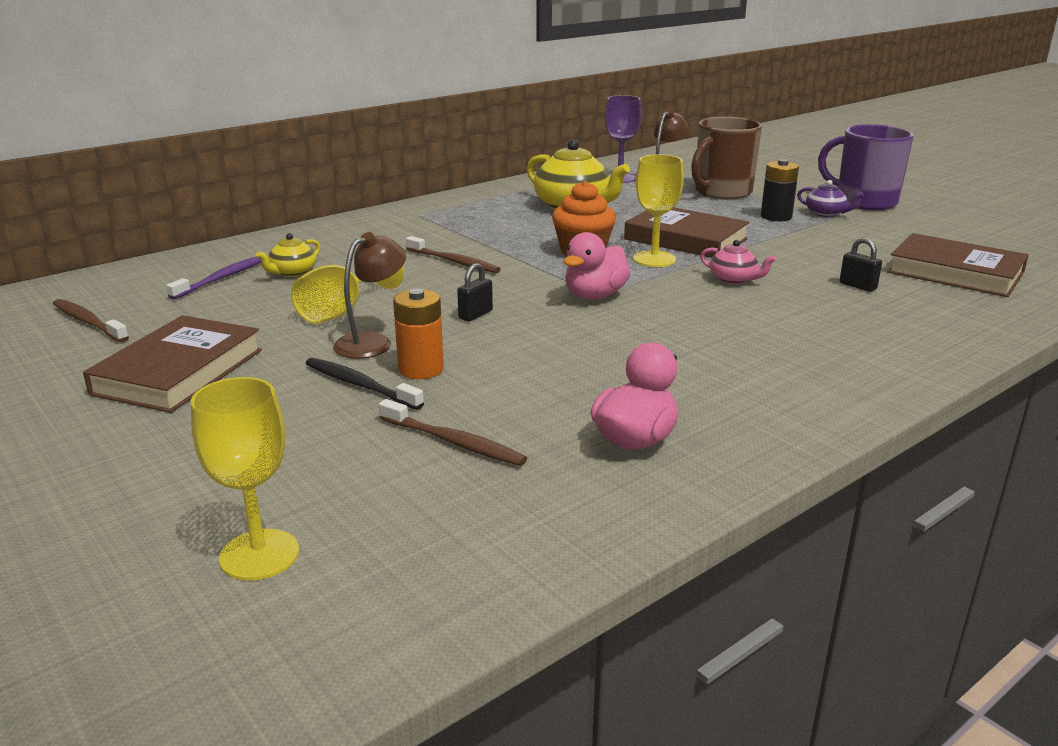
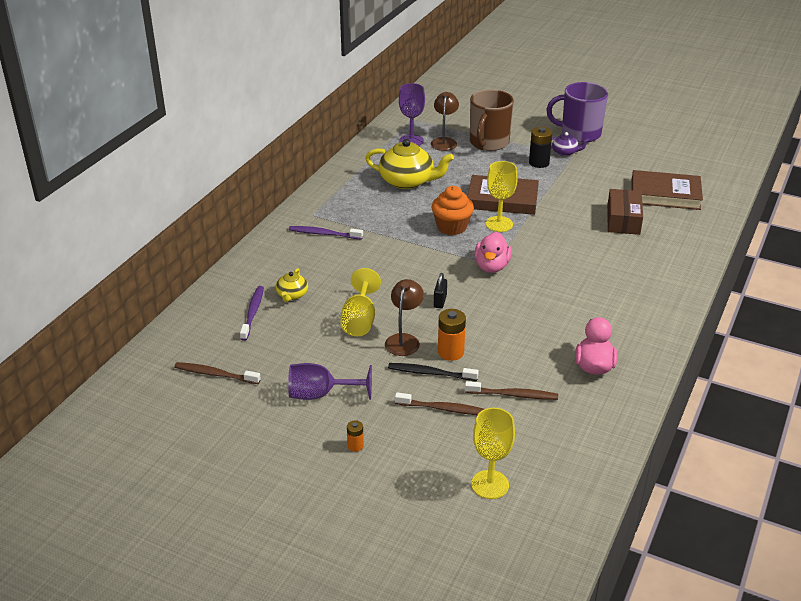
camera: 25 degrees left, 10 degrees up
brown book [83,315,262,413] -> purple goblet [288,363,372,400]
brown toothbrush [406,236,501,273] -> brown toothbrush moved to [395,393,484,415]
pink teapot [700,240,776,284] -> none
black padlock [839,238,882,292] -> brown box [607,189,643,235]
none -> purple toothbrush [289,226,363,239]
none -> orange battery [347,420,364,452]

